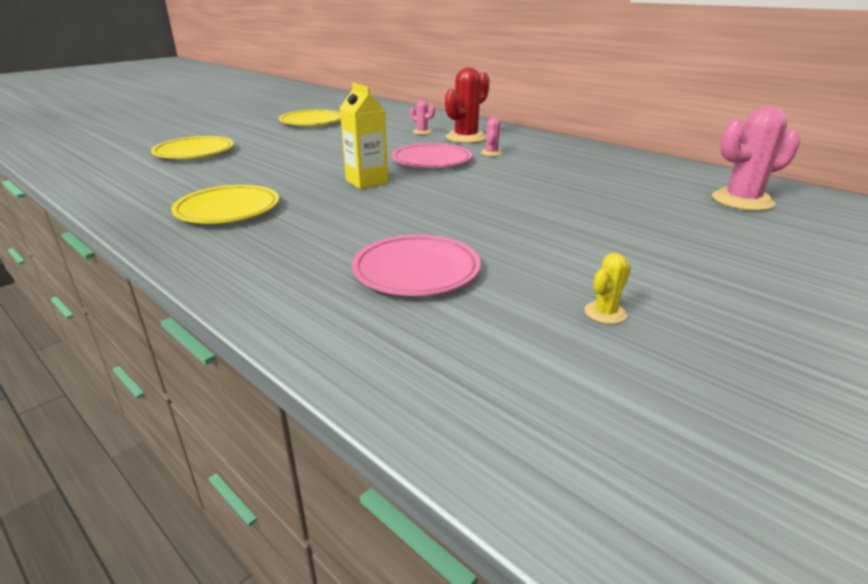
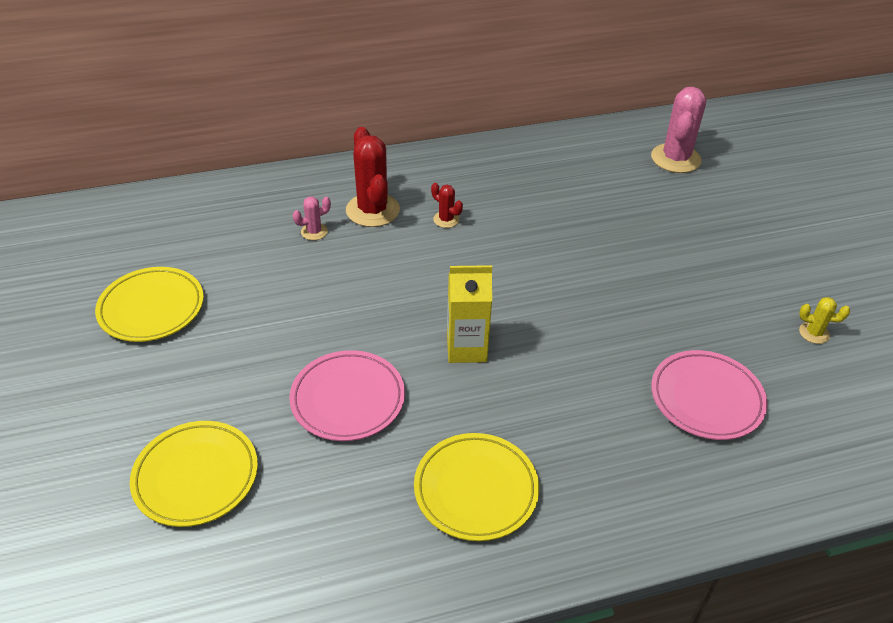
camera: 60 degrees left, 15 degrees up
pink plate [391,143,472,168] -> pink plate moved to [289,350,405,441]
pink cactus [481,118,503,156] -> red cactus [431,183,463,228]
yellow cactus [584,253,631,324] -> yellow cactus turned 60 degrees counterclockwise [799,297,850,344]

